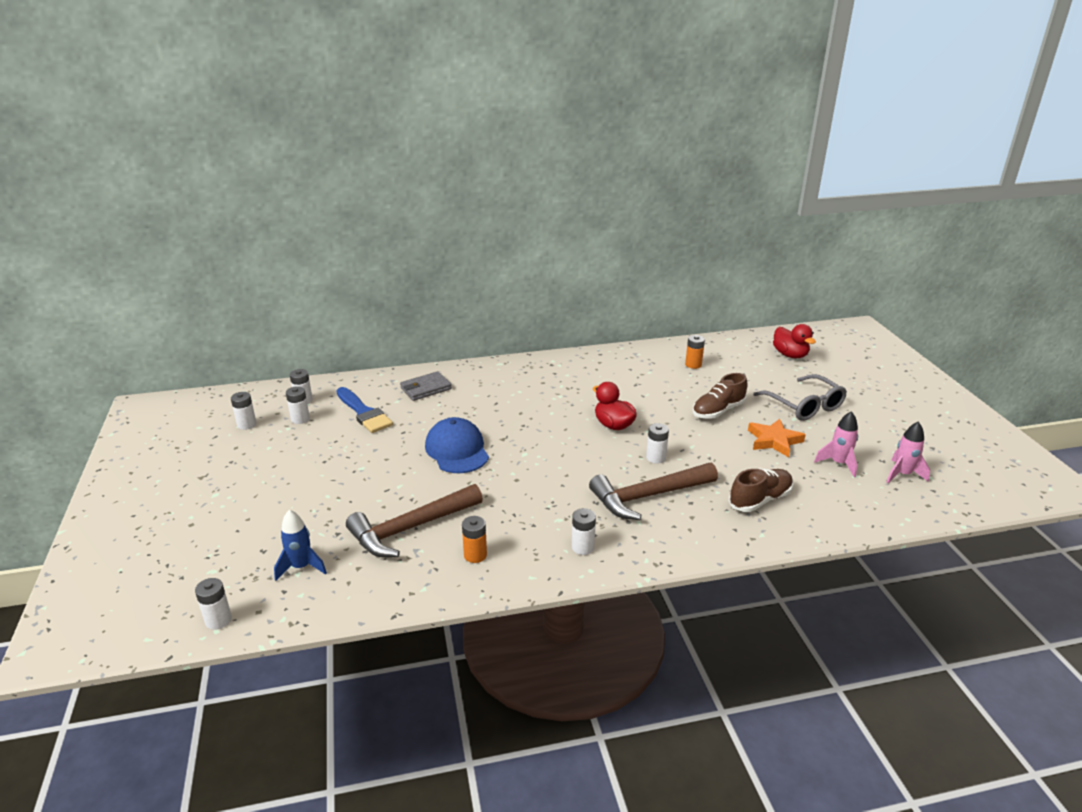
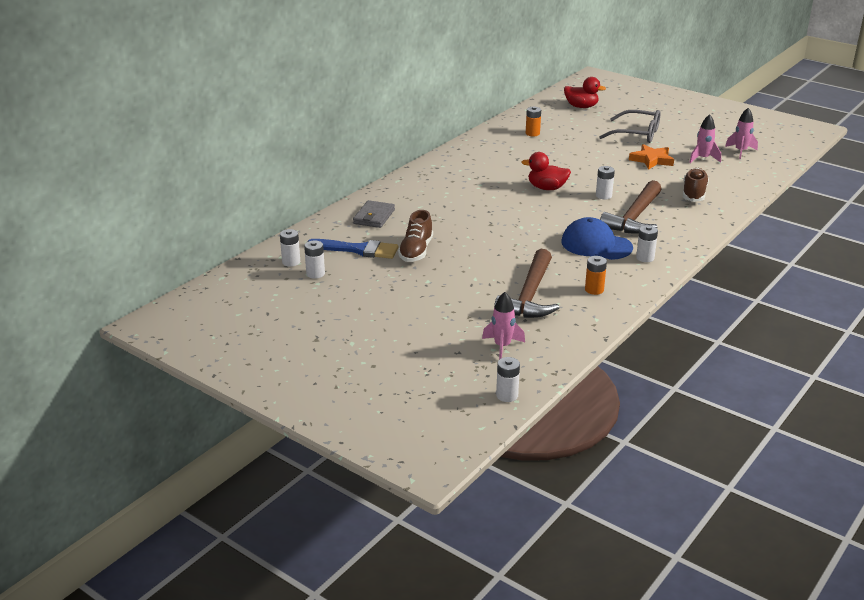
camera: 40 degrees left, 0 degrees up
white battery [231,392,256,430] -> none
blue rocket [274,510,327,581] -> pink rocket [482,292,525,360]
blue cap [425,417,489,473] -> blue cap moved to [561,217,633,260]
brown shoe [693,373,747,419] -> brown shoe moved to [398,210,433,262]

